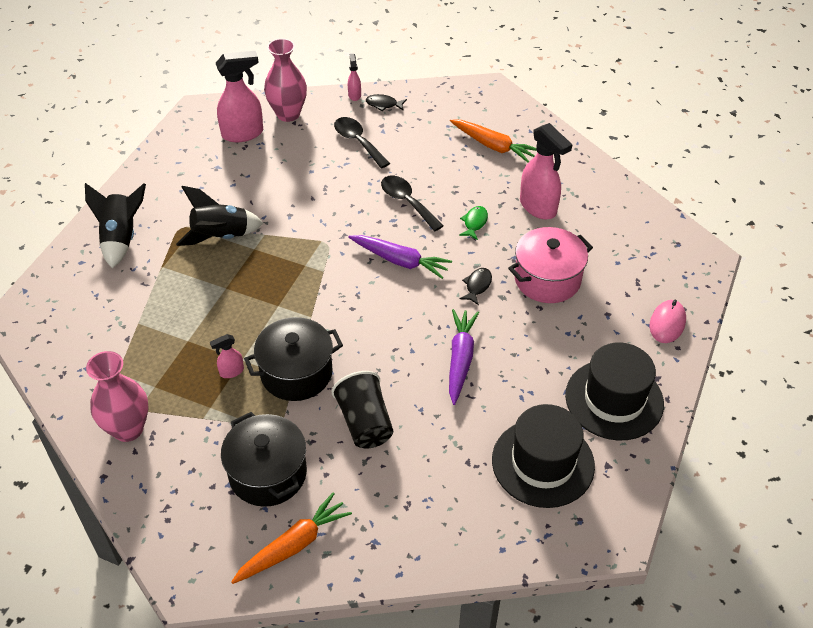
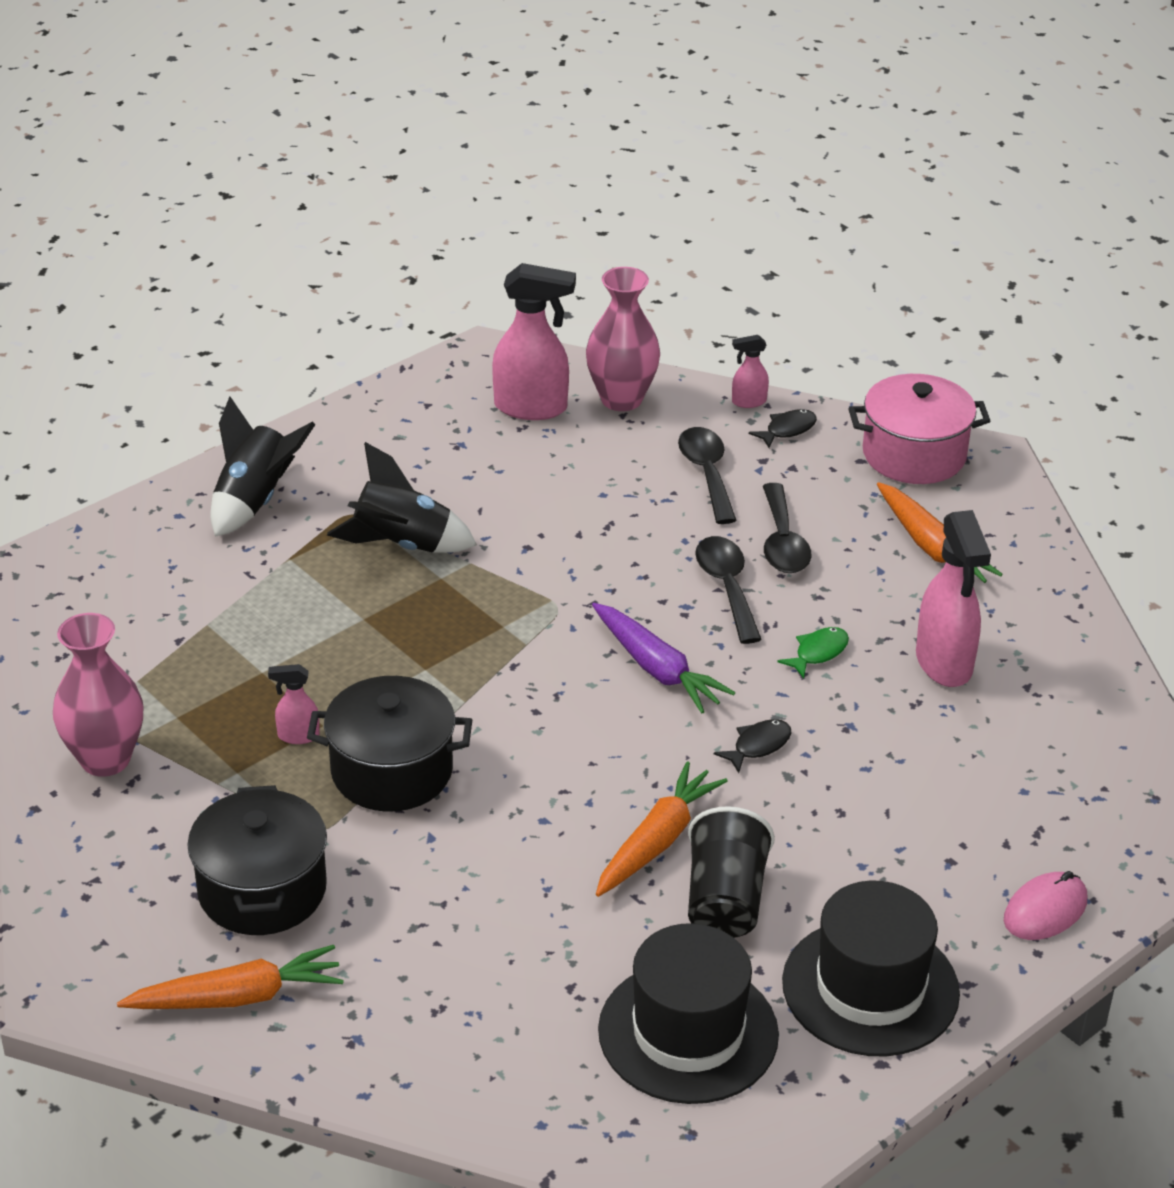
camera: 25 degrees right, 10 degrees down
black cup [332,371,393,449] -> black cup moved to [688,806,775,938]
pink spray bottle [348,54,361,101] -> pink spray bottle turned 120 degrees counterclockwise [732,335,769,408]
black fish [366,94,407,111] -> black fish turned 105 degrees clockwise [749,409,817,448]
purple carrot [449,309,479,405] -> orange carrot [596,761,727,897]
pink pot [508,227,593,303] -> pink pot moved to [848,374,990,484]
none -> black spoon [763,483,811,573]

